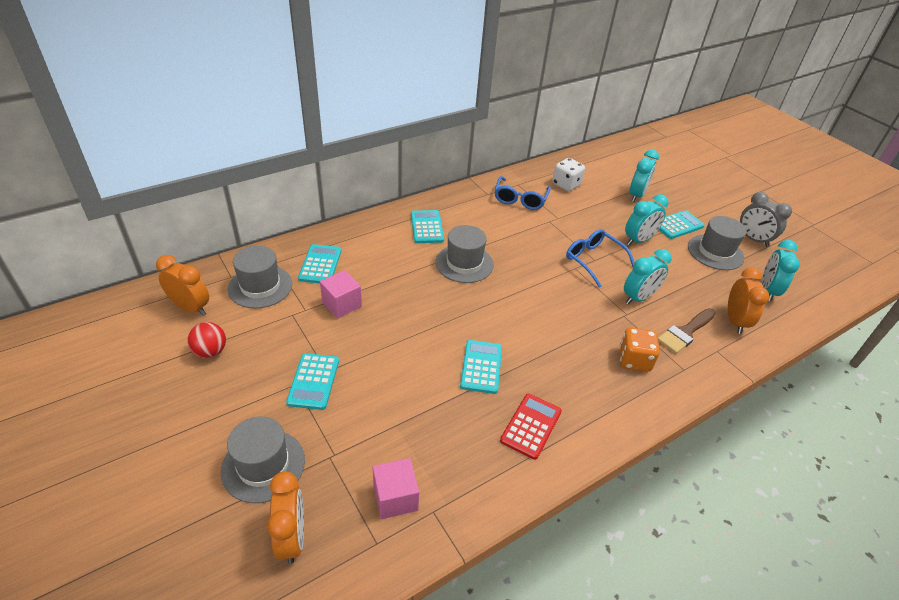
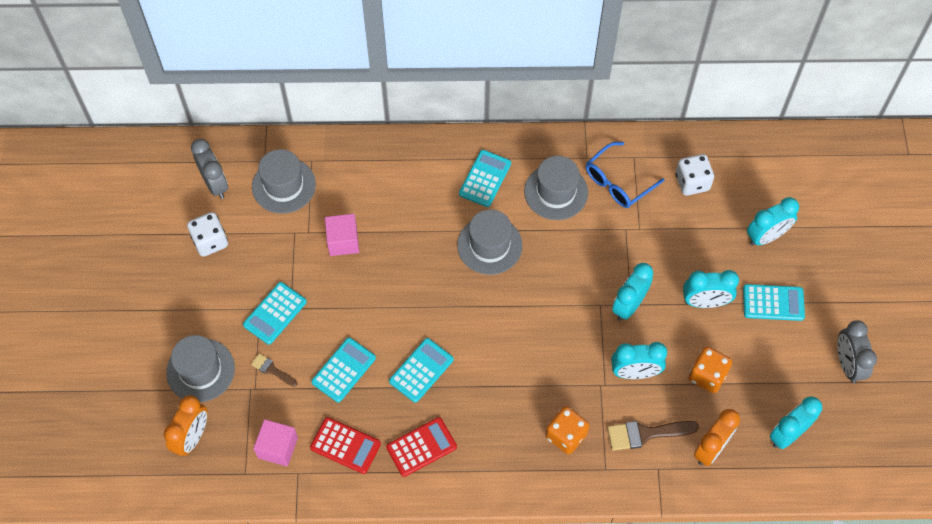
camera: 35 degrees right, 20 degrees up
orange clock [156,255,209,316] -> grey clock [191,139,228,199]
red ball [187,322,226,358] -> white dice [187,212,228,257]
turquoise calculator [298,244,341,284] -> turquoise calculator moved to [311,337,376,402]
blue glasses [566,229,634,288] -> turquoise clock [612,263,653,321]
grey hat [688,216,746,270] -> grey hat moved to [524,156,588,220]
none -> brown brush [251,353,297,387]
none -> red calculator [310,417,381,474]
none -> orange dice [689,346,732,393]

